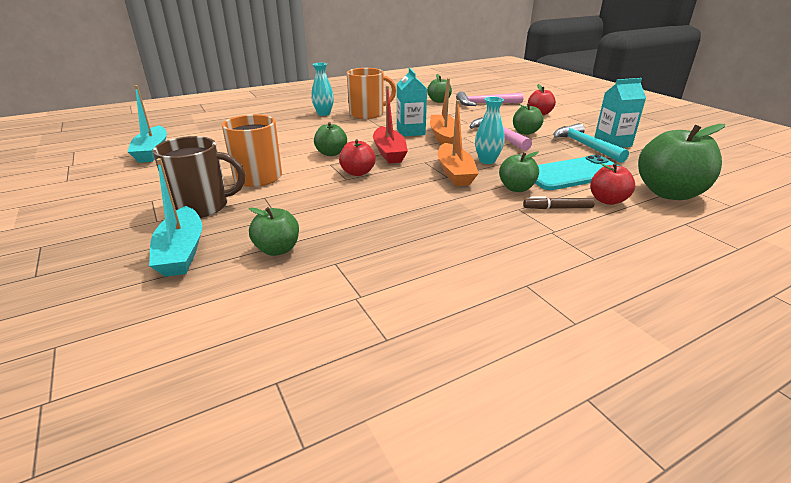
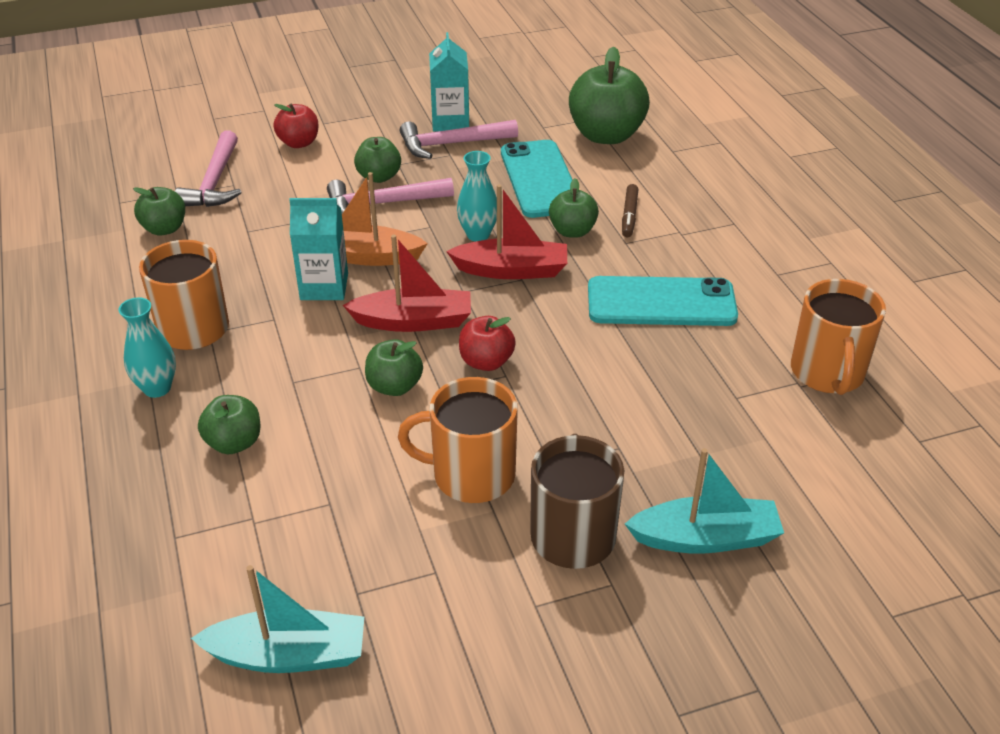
camera: 80 degrees left, 10 degrees up
green apple [249,207,299,256] -> green apple moved to [198,395,260,454]
orange boat [437,100,479,186] -> red boat [446,185,567,279]
turquoise hammer [554,123,629,163] -> pink hammer [400,120,518,159]
red apple [590,163,635,205] -> none
none -> turquoise phone [588,276,738,326]
none -> orange mug [791,279,886,395]

